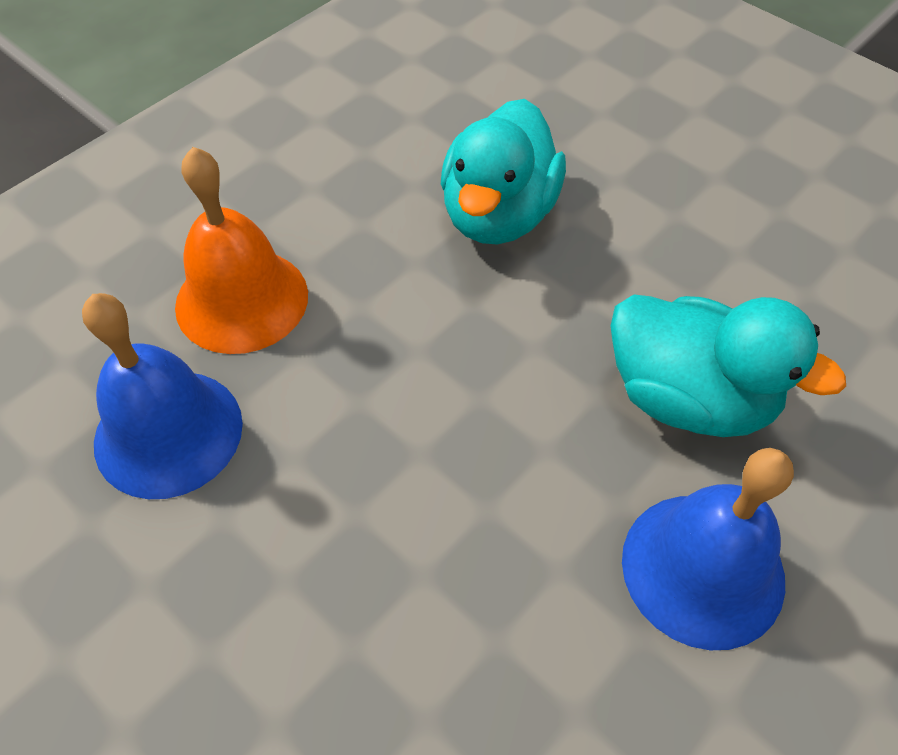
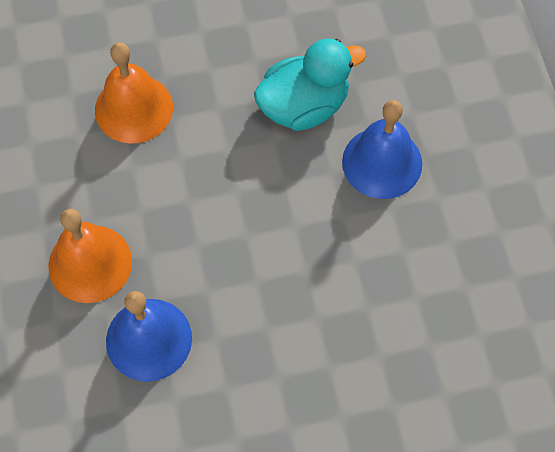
camera: 55 degrees left, 10 degrees up
turquoise duck [441,99,566,244] -> orange bell [95,42,173,144]

